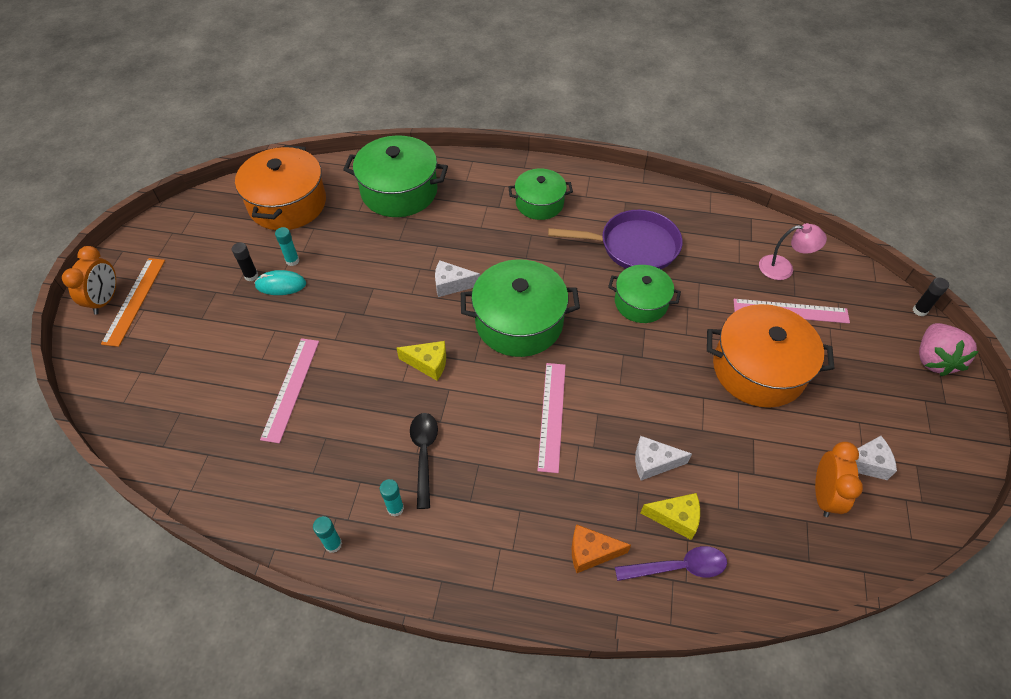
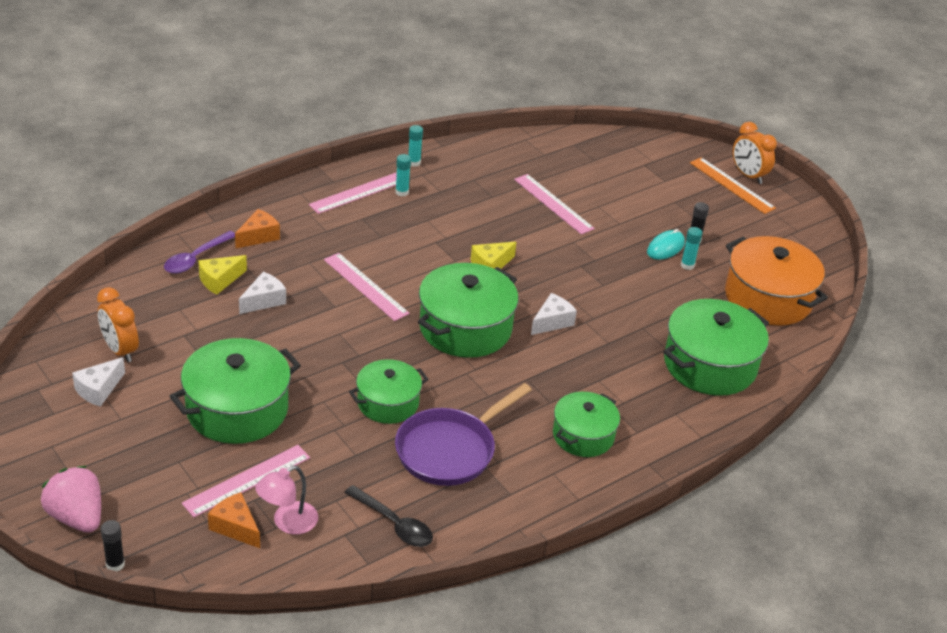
camera: 130 degrees right, 15 degrees down
black spoon [410,413,438,509] -> black spoon moved to [344,485,433,547]
orange pot [707,304,835,408] -> green pot [169,338,301,444]
none -> orange cheese [208,492,260,548]
none -> pink ruler [309,172,397,214]

